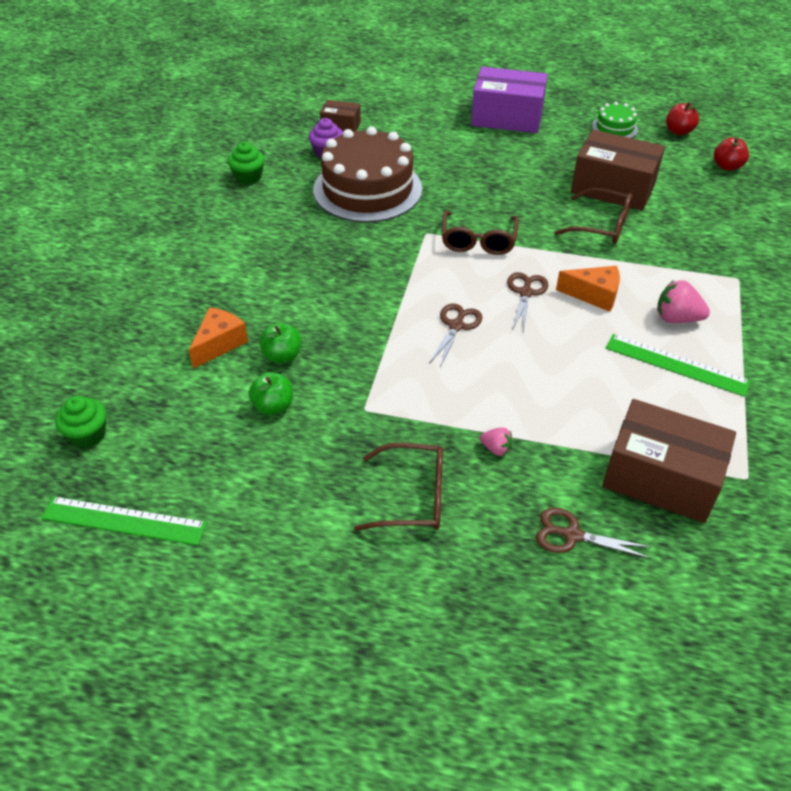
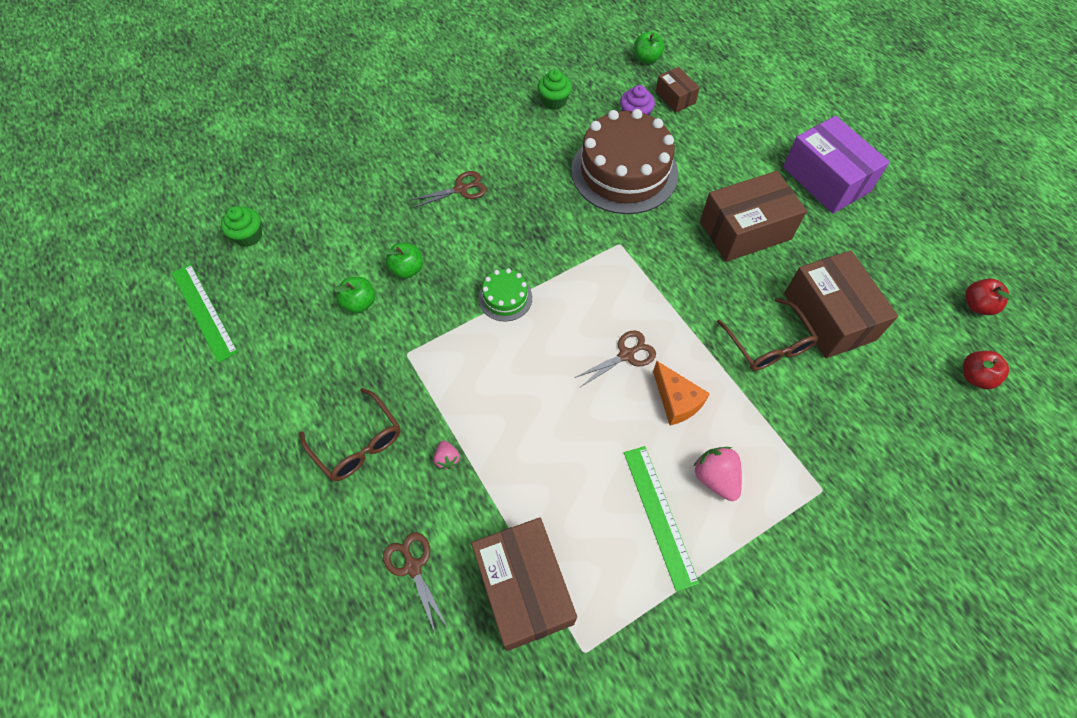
camera: 45 degrees right, 15 degrees up
orange cheese [188,307,248,369] -> none
brown scissors [429,304,482,368] -> brown scissors moved to [410,171,487,208]
brown glasses [442,211,519,255] -> none
green cake [592,102,638,138] -> green cake moved to [479,268,532,321]
none -> green apple [634,32,664,64]
none -> brown box [700,171,807,262]

